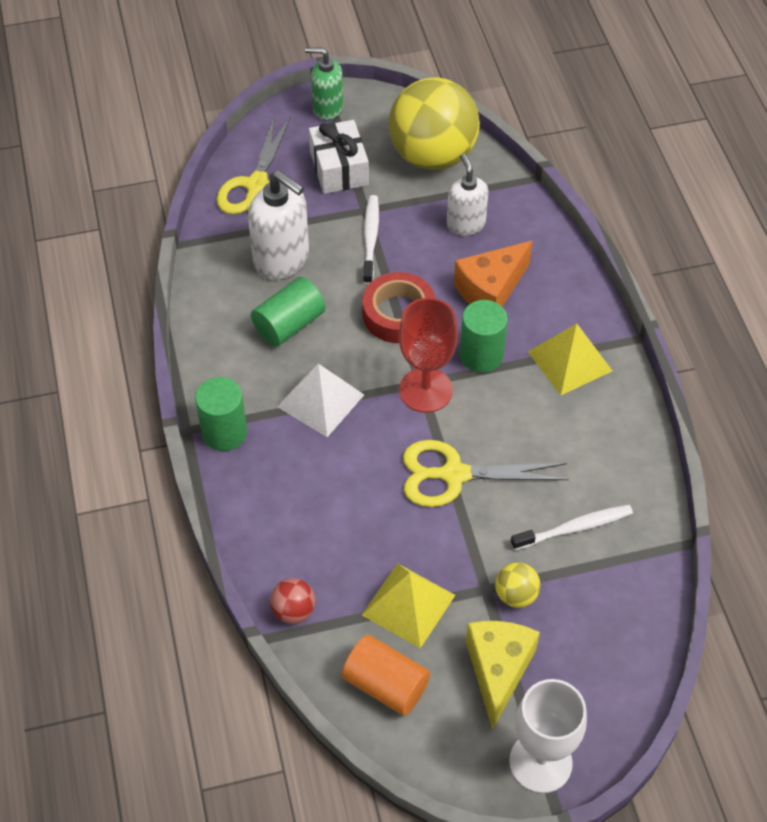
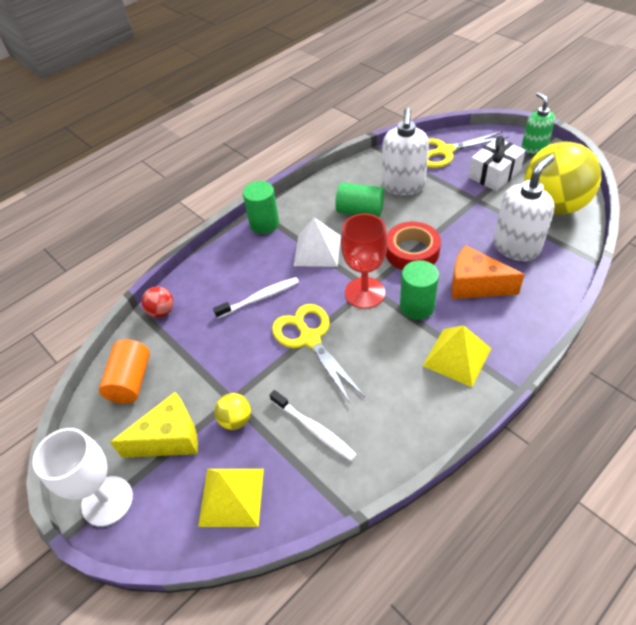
camera: 65 degrees right, 5 degrees down
yellow pyramid [362,563,455,648] -> yellow pyramid moved to [198,469,264,527]
white toothbrush [363,195,379,284] -> white toothbrush moved to [213,277,299,318]
white soap dispenser [447,153,489,236] -> white soap dispenser [493,154,555,261], size x1.54

